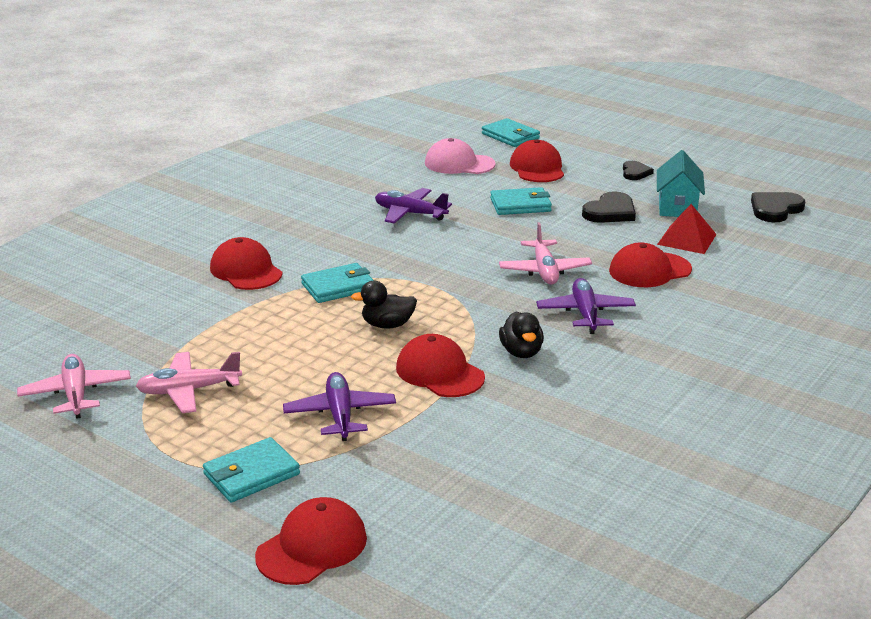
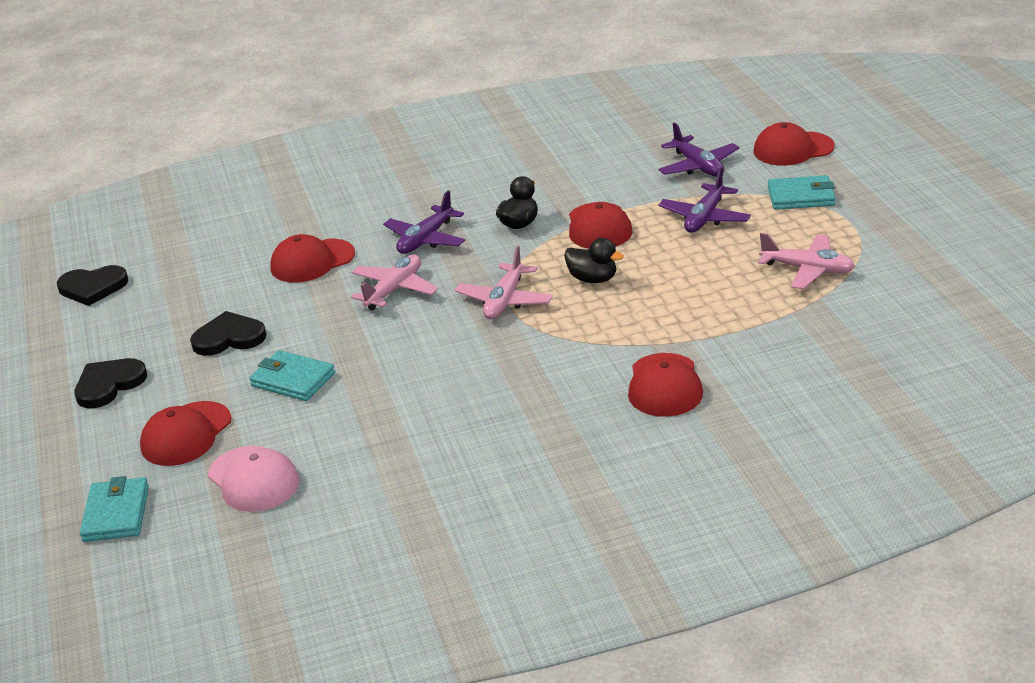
camera: 140 degrees left, 5 degrees up
pink plane [17,354,131,419] -> pink plane moved to [455,246,553,319]
turquoise wallet [301,263,374,303] -> none
purple plane [375,188,452,224] -> purple plane moved to [659,122,739,177]
red cap [609,242,692,287] -> red cap turned 135 degrees clockwise [271,234,355,282]
black heart [623,161,654,180] -> black heart [75,358,147,409], size x1.56
turquoise house [657,150,705,217] -> none
red pyramid [657,204,717,254] -> none

